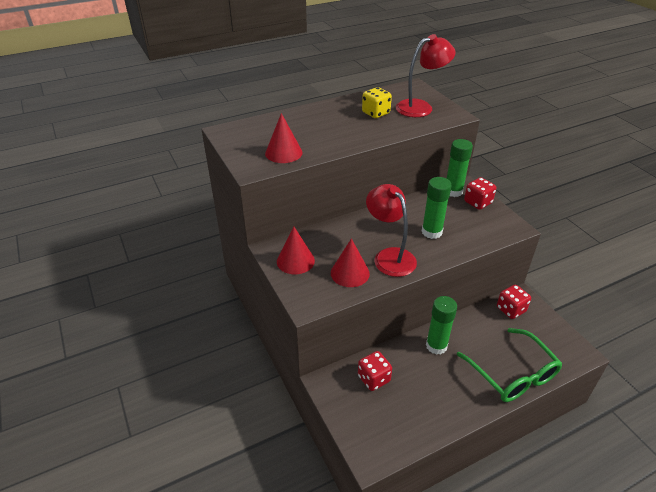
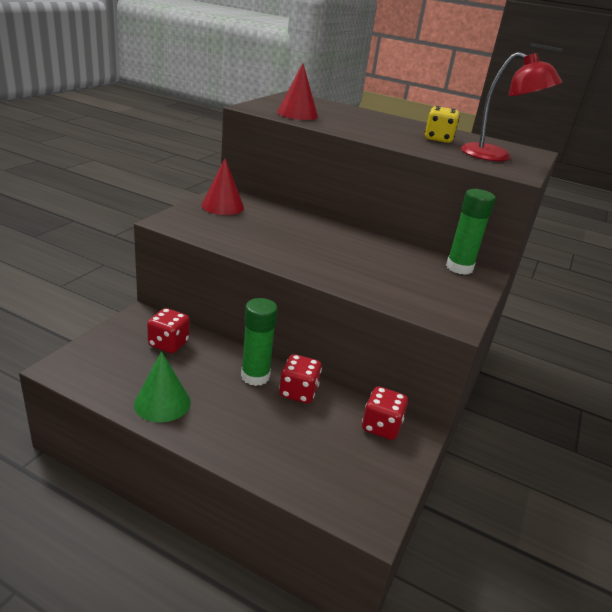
camera: 50 degrees right, 10 degrees down
red cone [331,238,370,287] -> none
red lamp [366,184,417,277] -> none
green glue stick [422,177,452,239] -> none
green glasses [457,328,562,402] -> none
red dice [464,177,496,210] -> red dice moved to [279,354,322,403]
none -> green cone [134,351,191,422]

